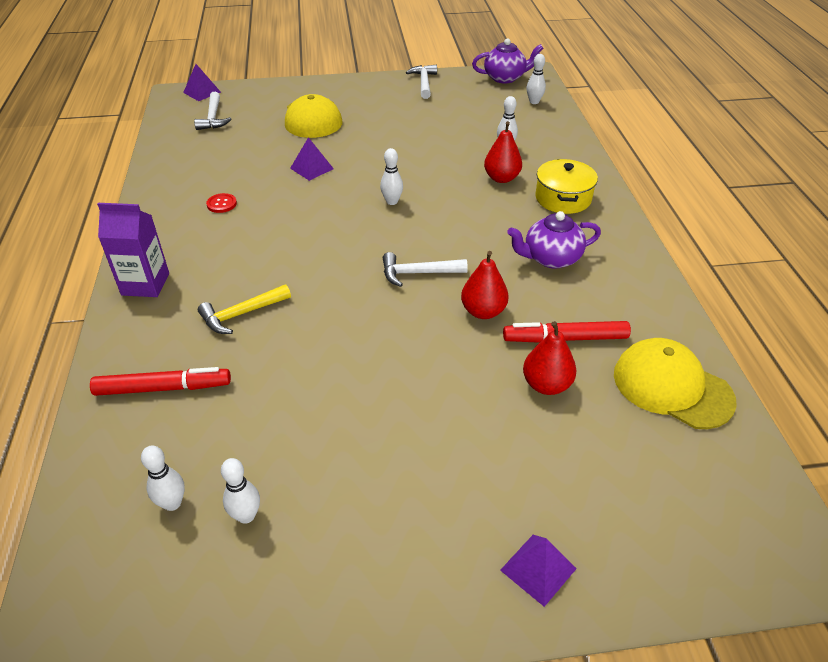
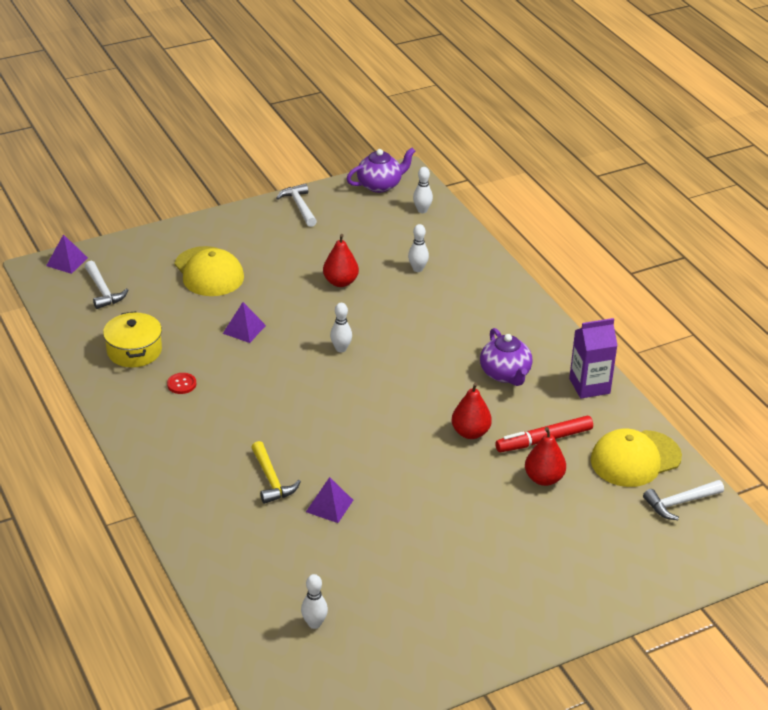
camera: 20 degrees left, 5 degrees down
red marker [90,367,231,396] -> none
purple carton [97,203,169,297] -> purple carton moved to [569,318,618,398]
yellow hammer [198,284,291,334] -> yellow hammer turned 60 degrees counterclockwise [251,441,301,504]
white bowling pin [221,458,260,524] -> none
white hammer [383,252,468,287] -> white hammer moved to [643,480,724,520]
red pear [484,121,522,183] -> red pear moved to [323,234,359,287]
purple pyramid [500,535,577,607] -> purple pyramid moved to [306,477,353,523]
purple teapot [507,211,601,269] -> purple teapot turned 75 degrees counterclockwise [480,328,533,386]
yellow pot [535,159,598,214] -> yellow pot moved to [103,311,162,367]
yellow cap [614,338,737,429] -> yellow cap turned 45 degrees counterclockwise [591,428,682,487]

